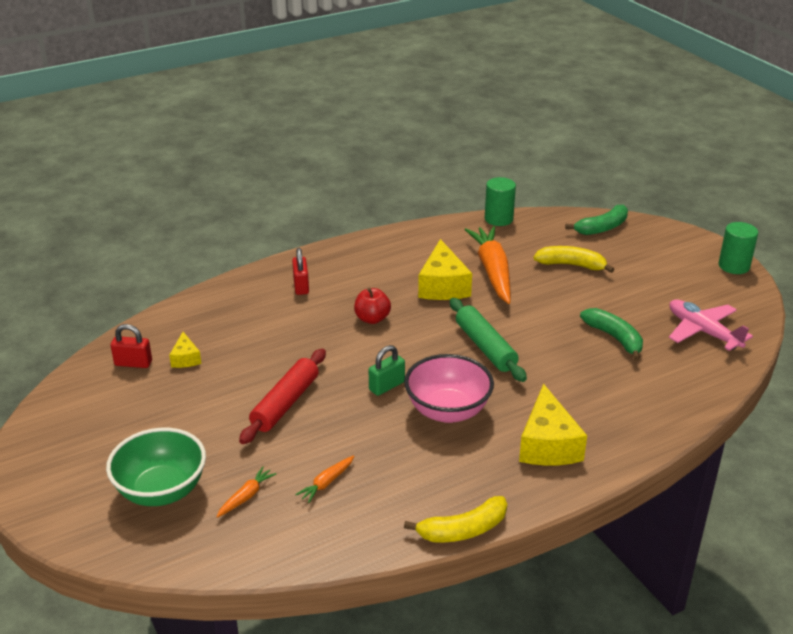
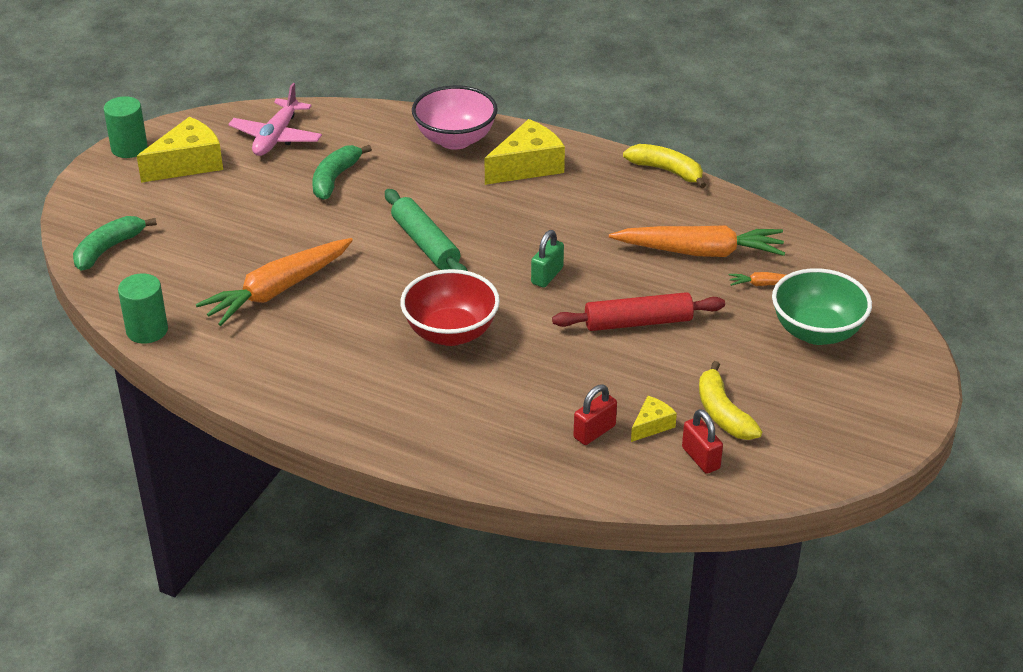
camera: 125 degrees left, 5 degrees up
red padlock [292,248,309,295] -> red padlock moved to [574,384,617,445]
orange carrot [295,455,354,503] -> orange carrot [609,225,785,257], size x2.30
red apple [354,288,391,324] -> red bowl [400,269,500,346]
green padlock [369,345,405,396] -> green padlock turned 75 degrees counterclockwise [531,230,564,288]
pink bowl [404,354,494,423] -> pink bowl moved to [412,85,498,150]
yellow cheese [418,239,472,300] -> yellow cheese moved to [137,117,223,183]
green rolling pin [450,298,527,382] -> green rolling pin turned 60 degrees counterclockwise [385,189,468,271]
yellow banana [533,246,614,273] -> yellow banana moved to [699,361,762,440]
green banana [565,205,628,235] -> green banana turned 75 degrees counterclockwise [73,216,157,271]

